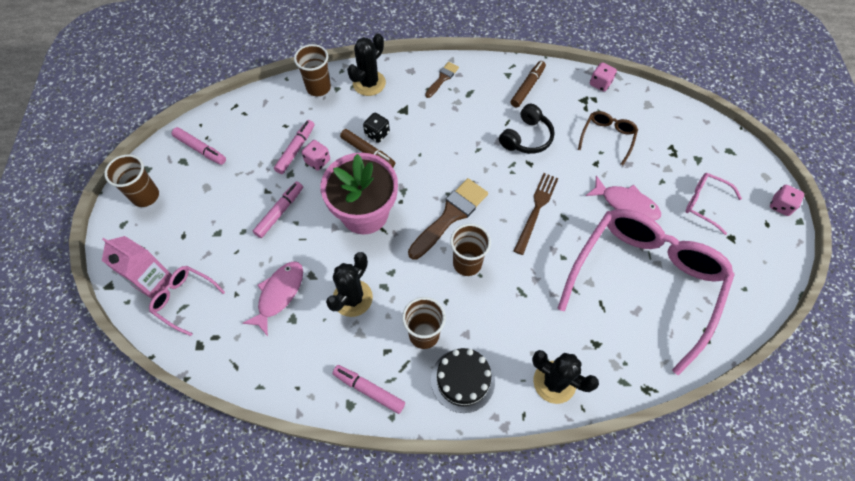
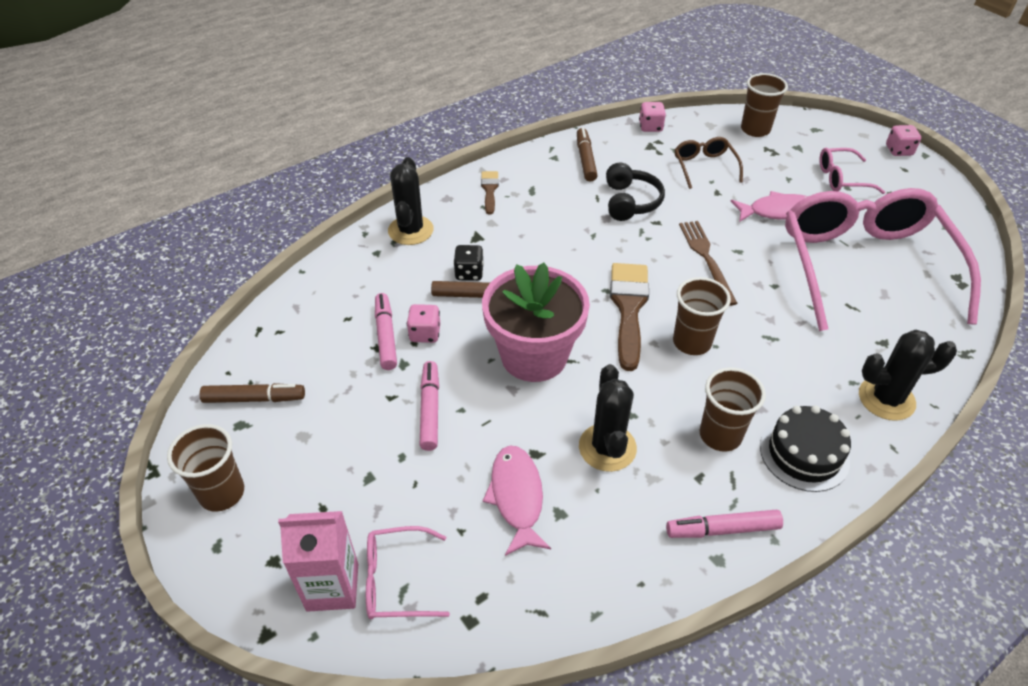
camera: 35 degrees left, 15 degrees down
pink marker [172,127,226,165] -> brown marker [200,383,305,403]
brown cup [294,44,331,96] -> brown cup moved to [741,73,788,137]

